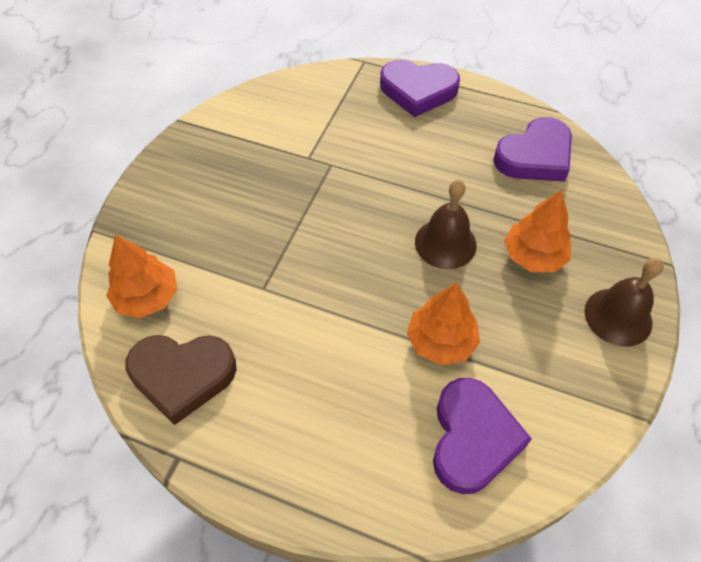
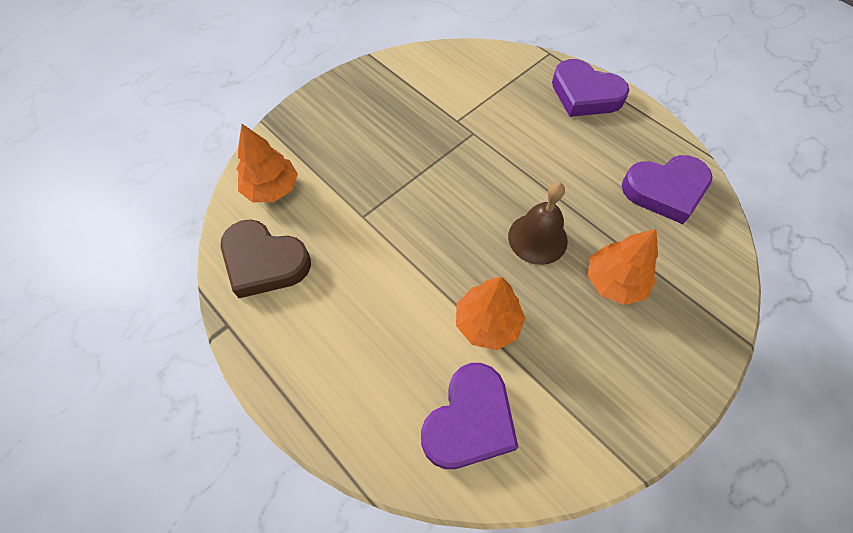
camera: 25 degrees right, 5 degrees up
brown bell [584,258,664,347] -> none

